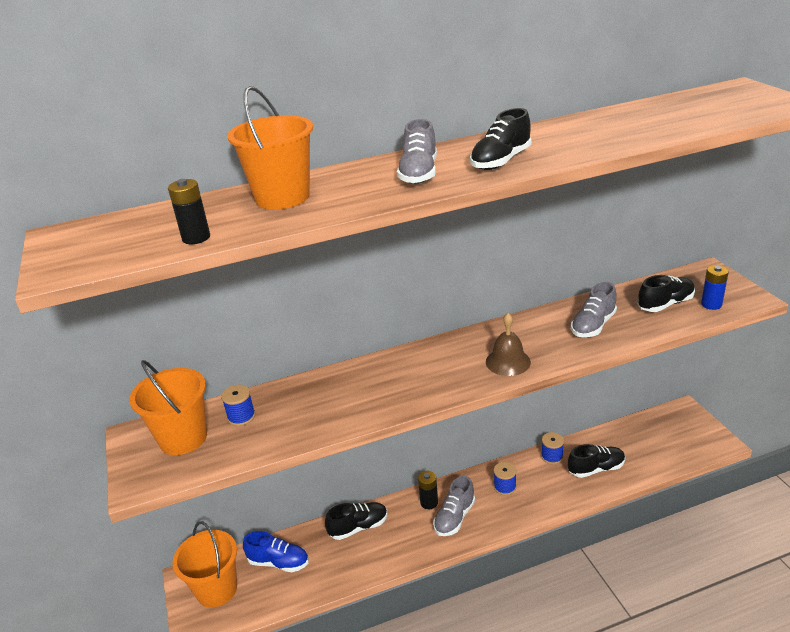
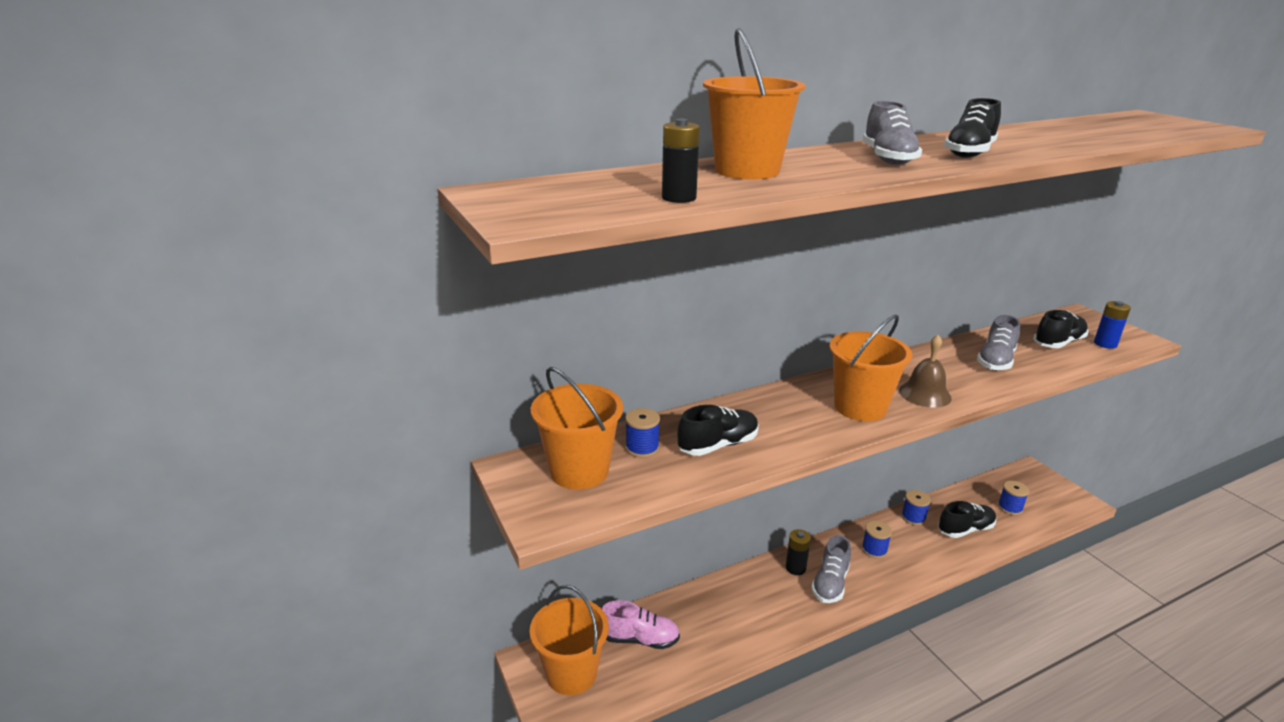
camera: 10 degrees left, 5 degrees down
blue shoe [243,531,309,572] -> pink shoe [602,600,680,649]
black shoe [325,502,387,540] -> black shoe moved to [677,405,759,456]
none -> orange bucket [830,315,912,421]
none -> blue spool [998,481,1029,515]

